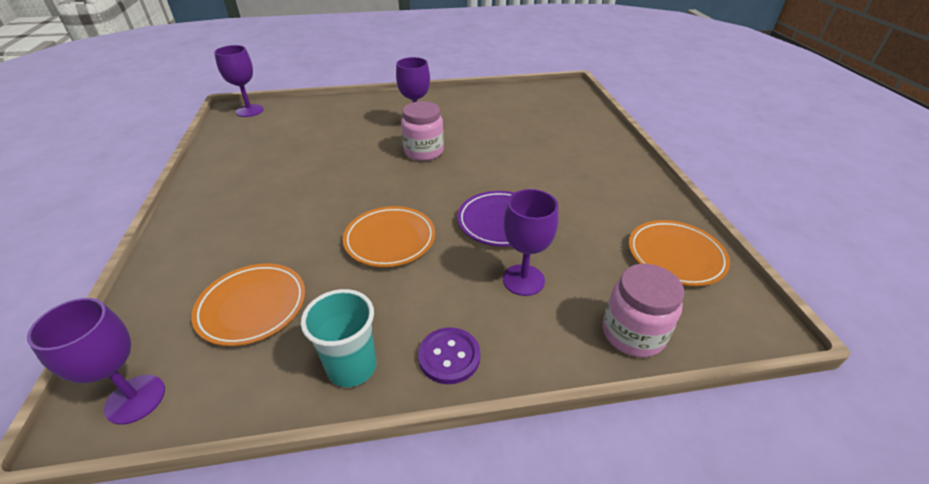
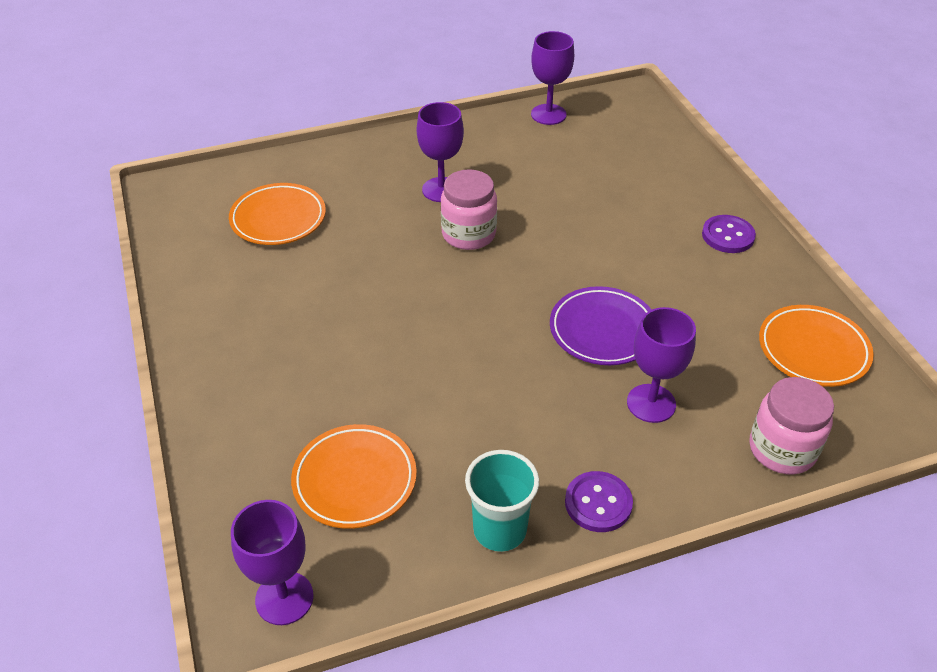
camera: 10 degrees left, 5 degrees up
purple goblet [214,45,264,117] -> purple goblet moved to [531,31,574,125]
orange plate [343,206,435,267] -> orange plate moved to [229,183,326,245]
none -> purple button [702,215,756,253]

